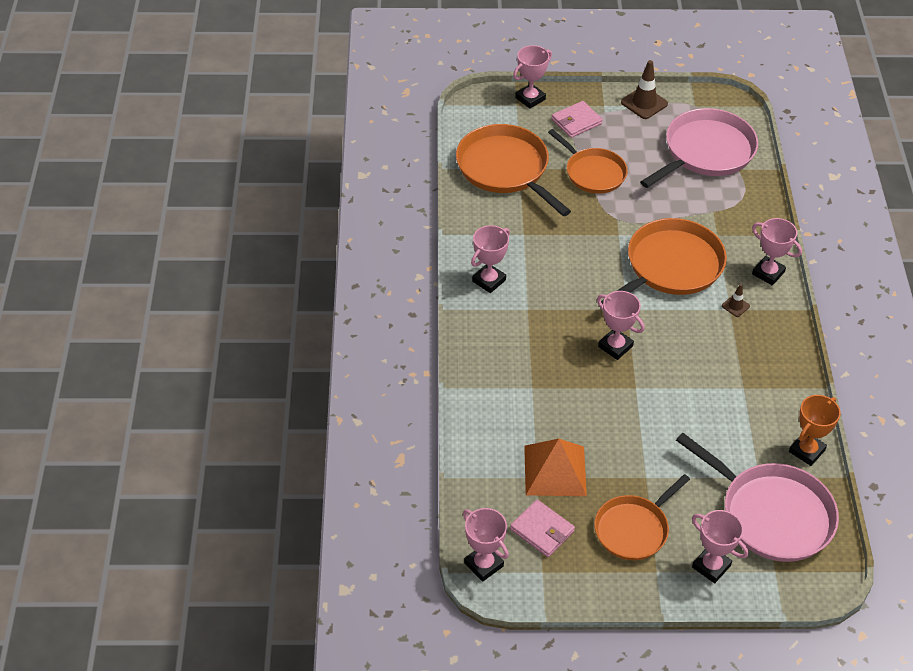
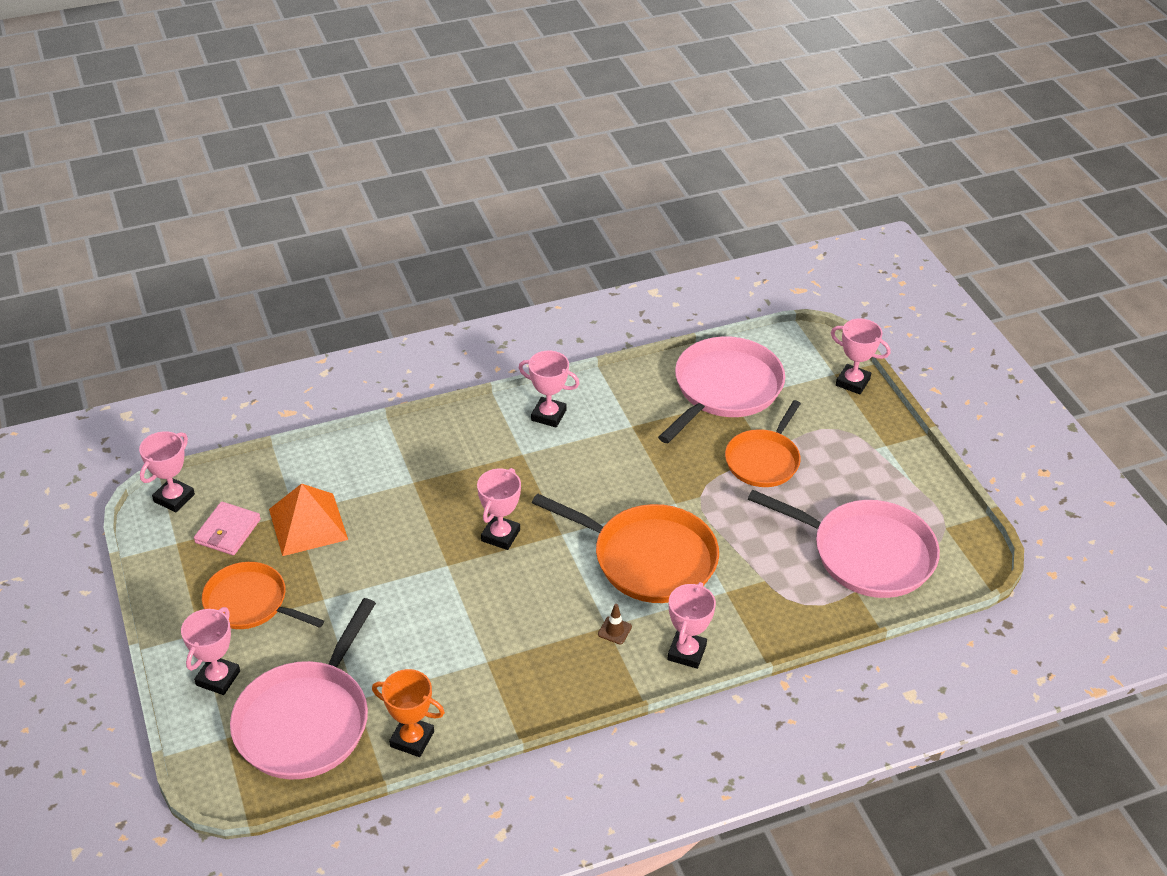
camera: 70 degrees right, 5 degrees down
orange pan [456,124,571,216] -> pink pan [658,336,785,443]
pink wallet [551,101,603,138] -> none
brown traffic cone [621,60,668,119] -> none

